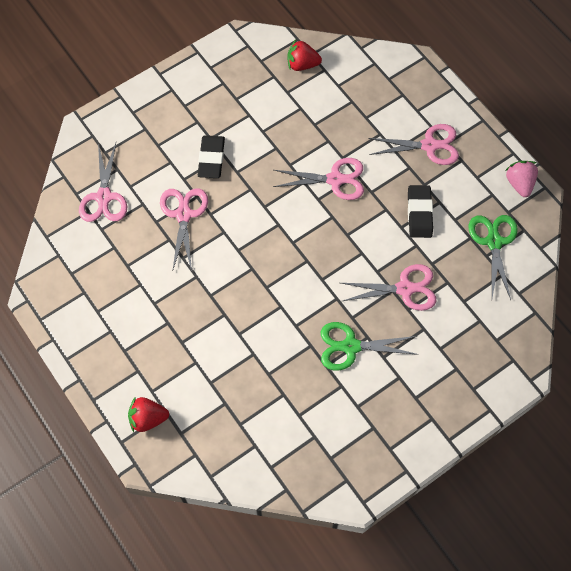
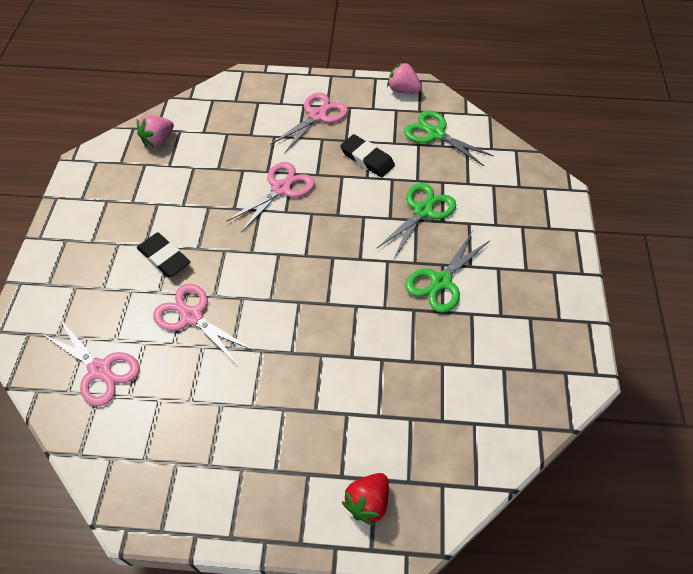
camera: 50 degrees left, 10 degrees down
red strawberry [287,40,322,71] -> pink strawberry [137,115,174,147]
pink scissors [341,264,437,311] -> green scissors [376,183,456,258]

